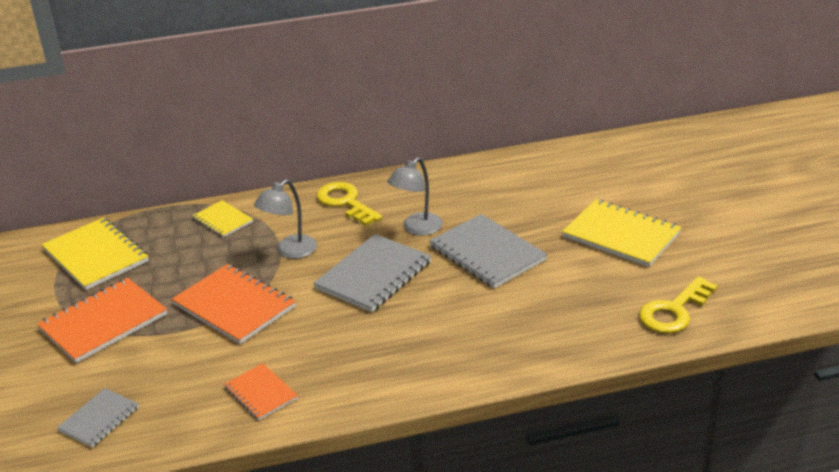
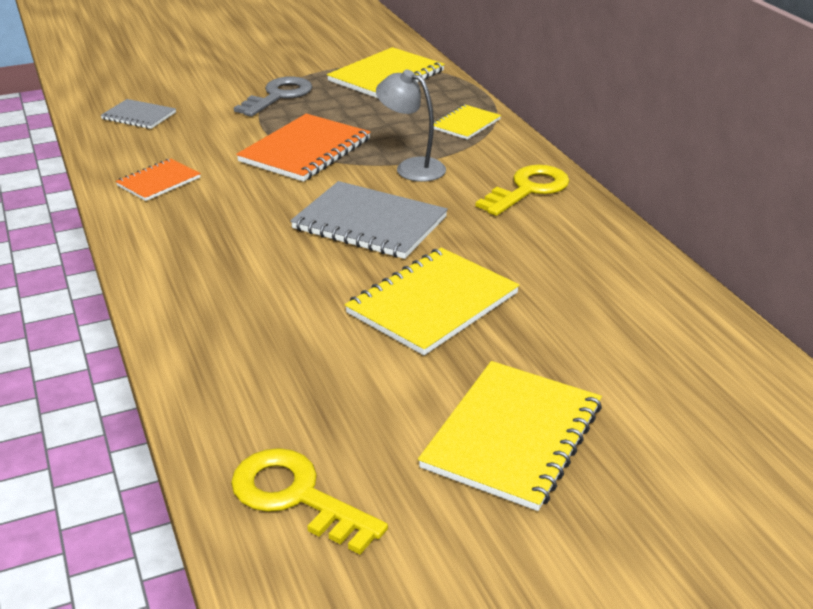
camera: 80 degrees right, 0 degrees up
orange notebook [37,278,167,363] -> grey key [234,76,312,117]
grey lamp [387,157,443,235] -> none
grey notebook [429,214,547,288] -> yellow notebook [345,248,520,355]

